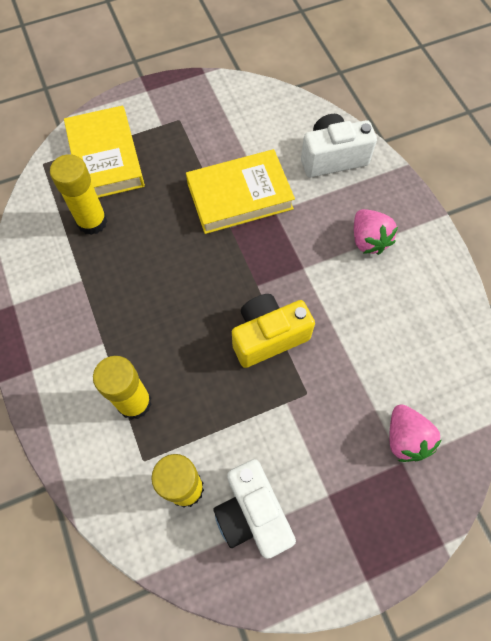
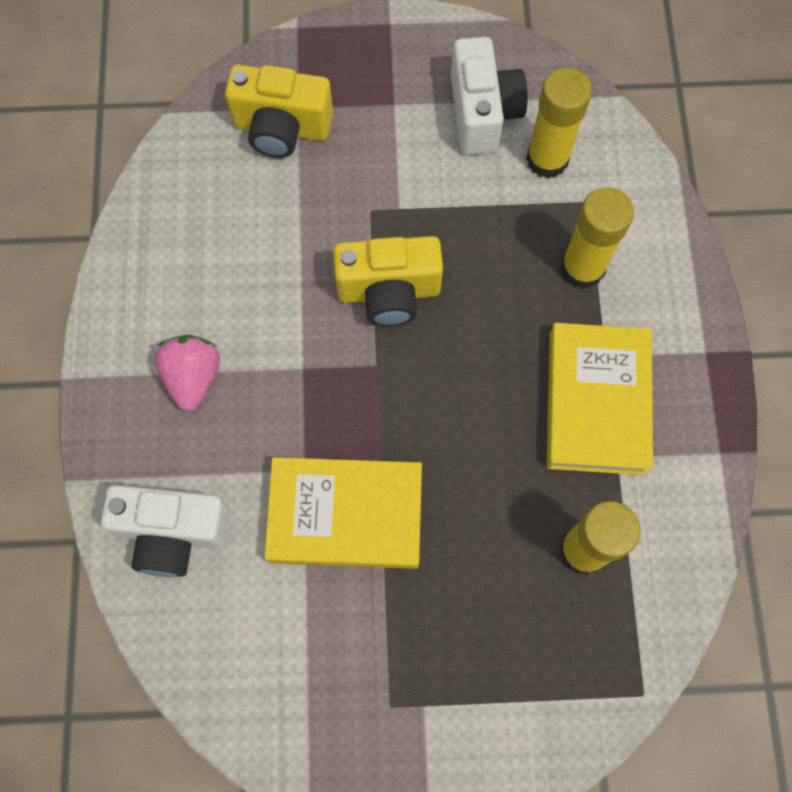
camera: 160 degrees left, 5 degrees up
yellow book [64,106,145,198] -> yellow book moved to [547,323,653,475]
pink strawberry [390,404,442,462] -> yellow camera [225,65,333,158]

